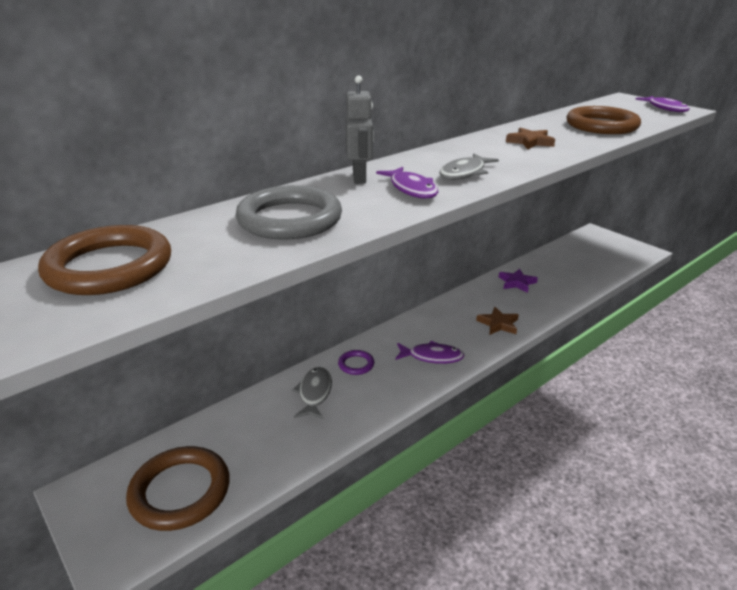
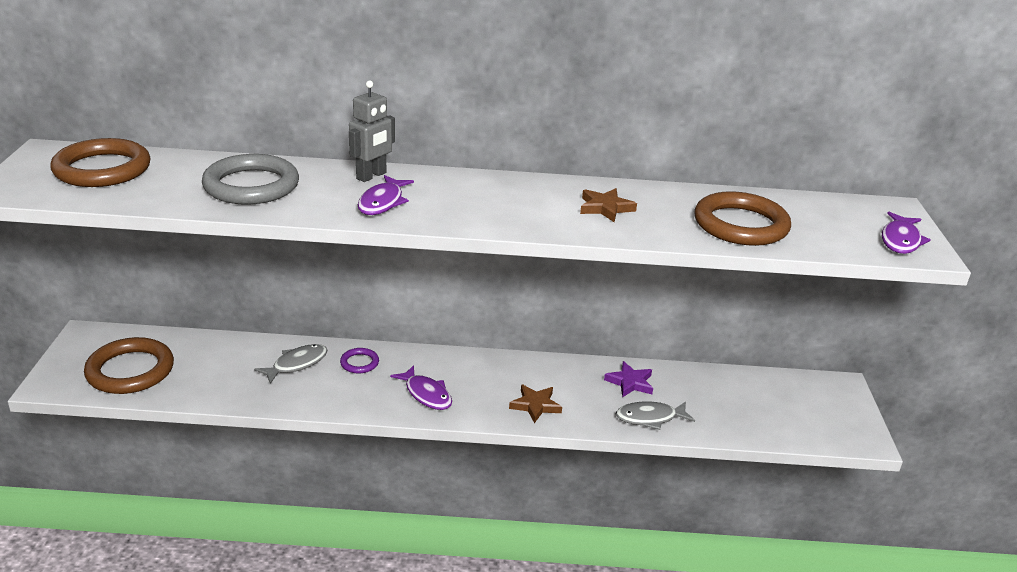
camera: 40 degrees right, 0 degrees up
grey fish [439,153,499,180] -> grey fish moved to [616,401,695,430]

